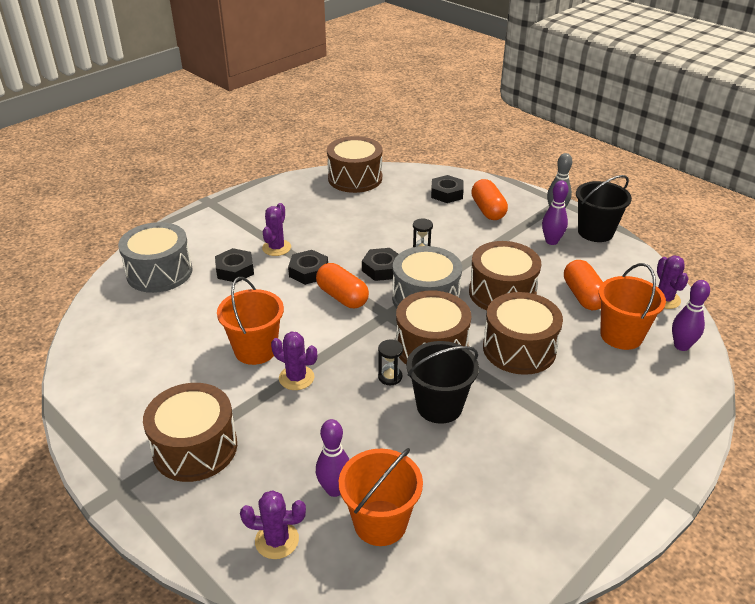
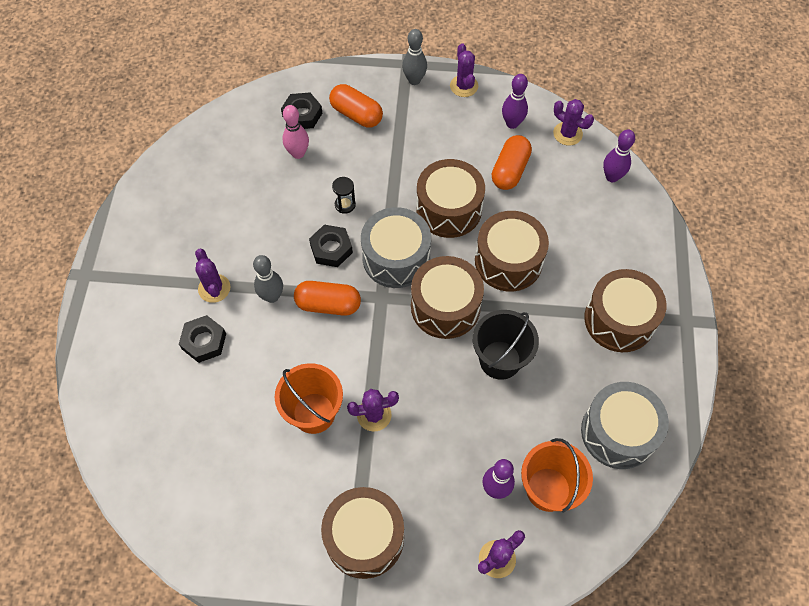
camera: 40 degrees left, 25 degrees up
grey drum [118,222,193,293] -> grey drum moved to [581,382,669,469]
black nut [288,250,328,285] -> grey bowling pin [253,255,283,303]
brown drum [327,136,383,193] -> brown drum moved to [584,269,666,352]
black hourglass [378,339,403,385] -> none
purple bowling pin [542,180,569,245] -> purple bowling pin moved to [502,74,528,129]
orange capsule [564,260,603,310] -> orange capsule turned 75 degrees clockwise [492,135,532,190]
black bucket [576,175,632,242] -> purple cactus [450,43,478,97]
orange bucket [599,263,666,350] -> none
none -> pink bowling pin [282,105,309,159]

